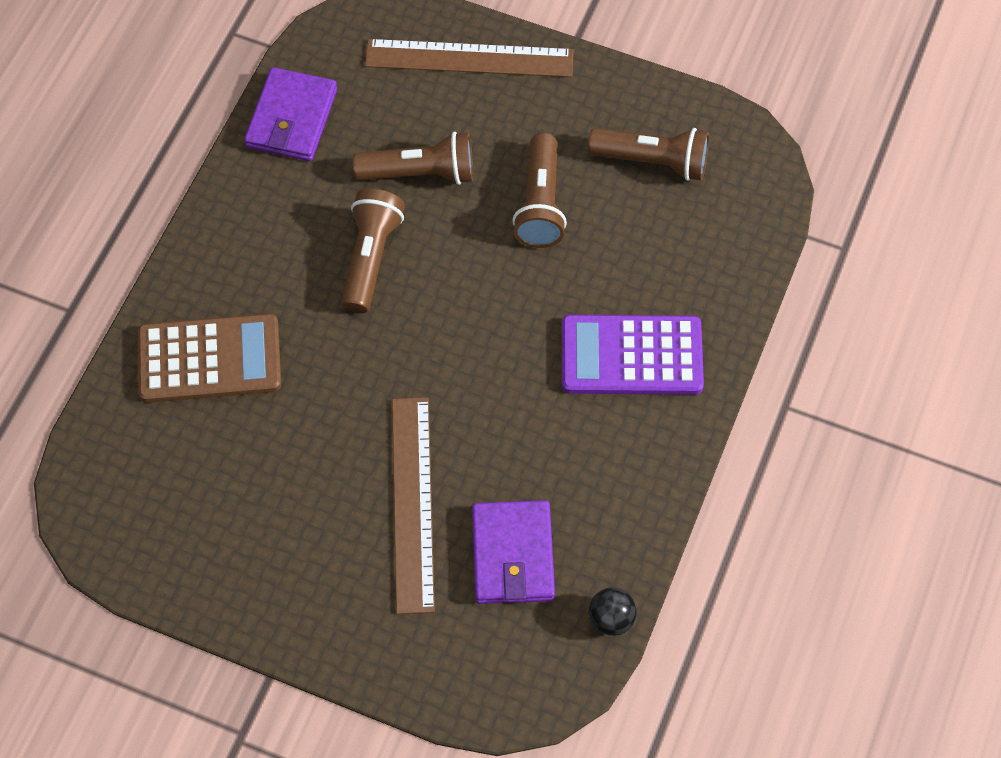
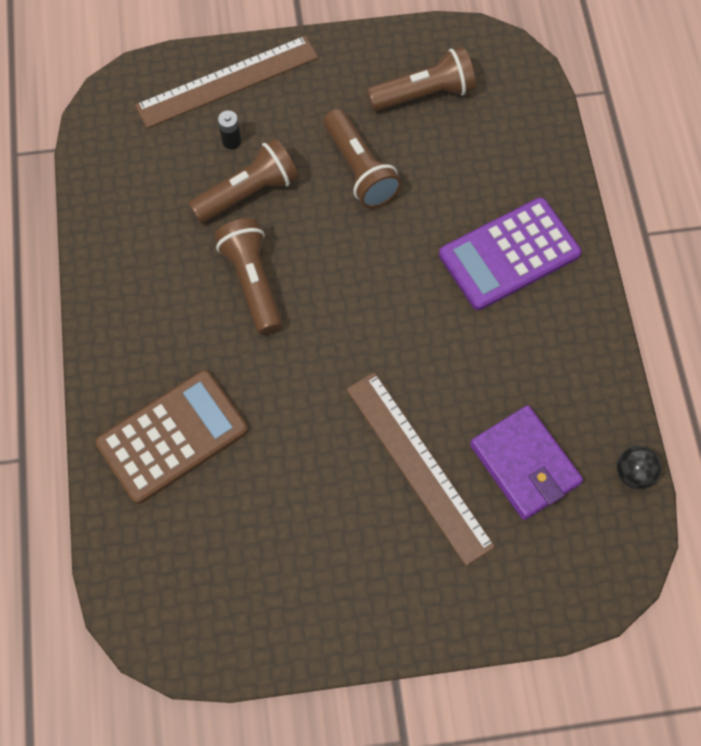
camera: 30 degrees left, 5 degrees up
purple wallet [244,67,337,161] -> none
none -> black battery [218,111,241,149]

